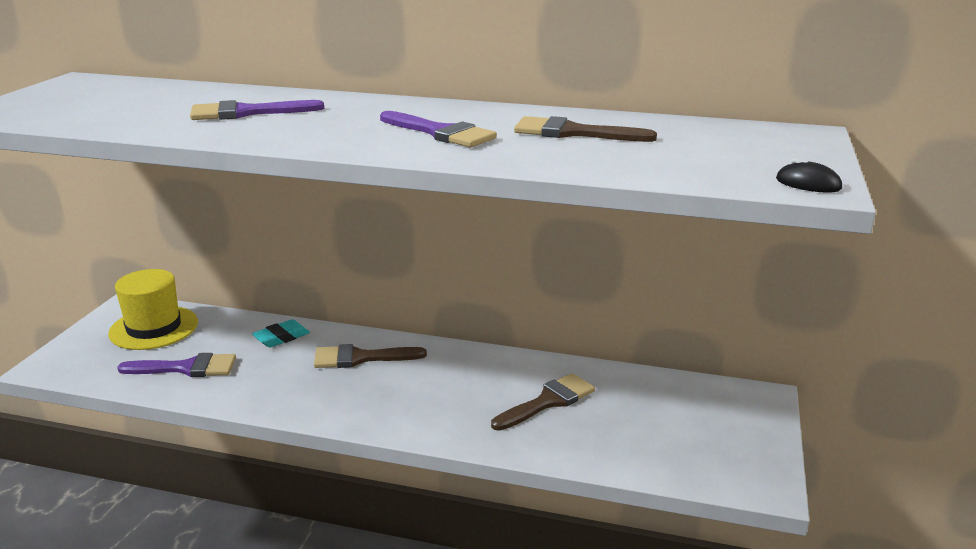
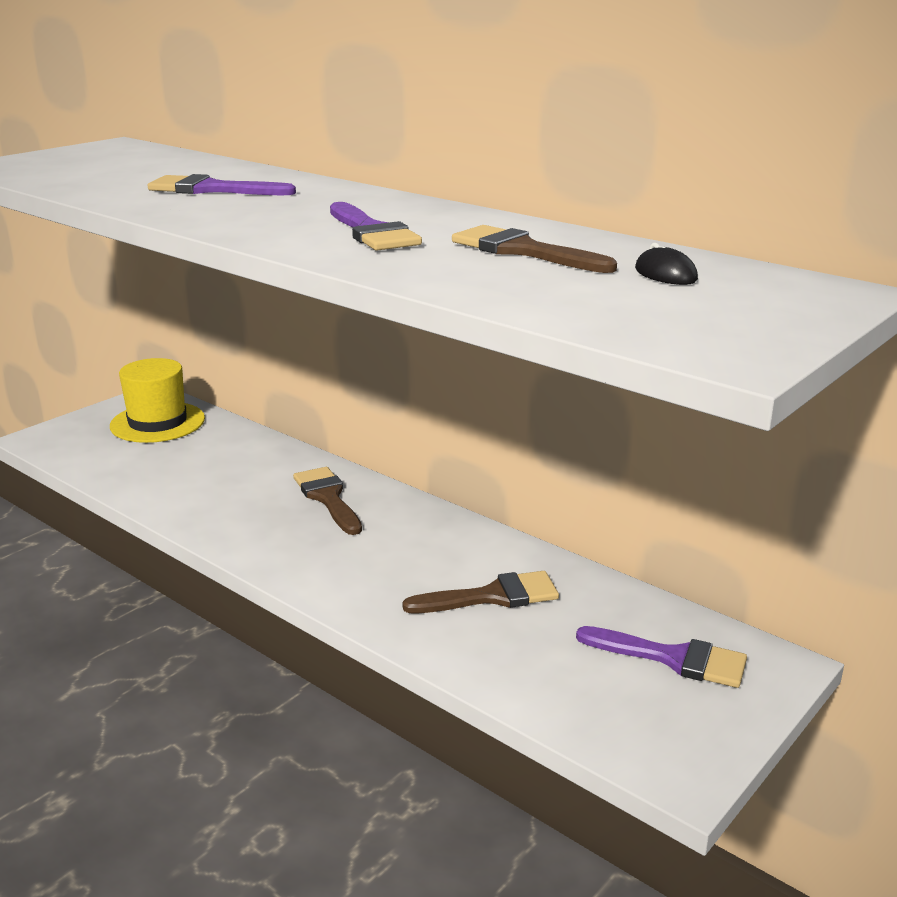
camera: 25 degrees right, 0 degrees up
purple brush [117,353,236,377] -> purple brush moved to [576,626,747,688]
turquoise eraser [252,319,310,347] -> none
brown brush [314,344,427,368] -> brown brush turned 45 degrees clockwise [293,467,362,535]
black mouse [776,159,842,193] -> black mouse moved to [635,243,698,285]

